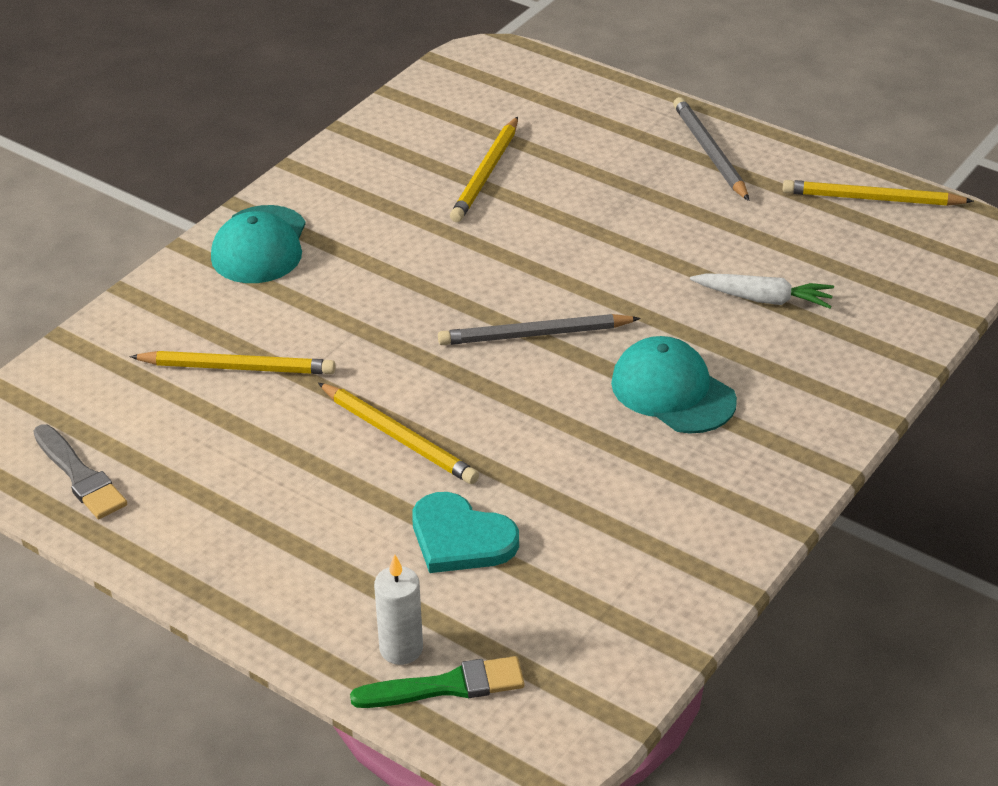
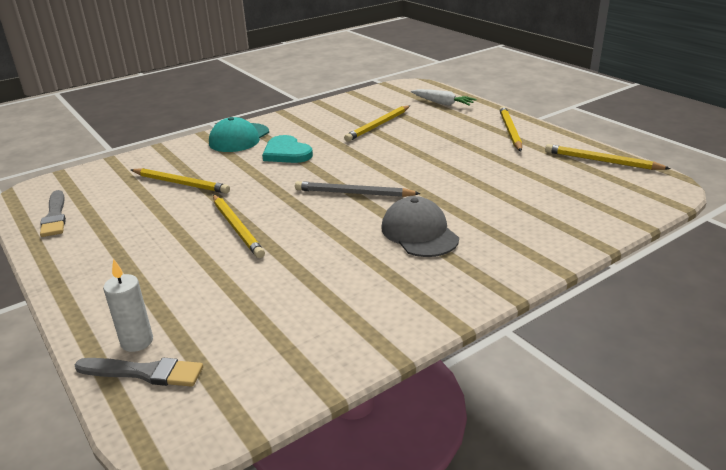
camera: 20 degrees right, 10 degrees down
green brush [350,656,524,708] -> grey brush [75,358,203,387]
turquoise heart [412,492,519,573] -> turquoise heart moved to [262,135,313,163]
turquoise cap [611,336,737,433] -> grey cap [381,196,459,257]
grey pencil [673,97,749,201] -> yellow pencil [499,106,522,151]
white carrot [690,273,834,308] -> white carrot moved to [411,89,477,106]

